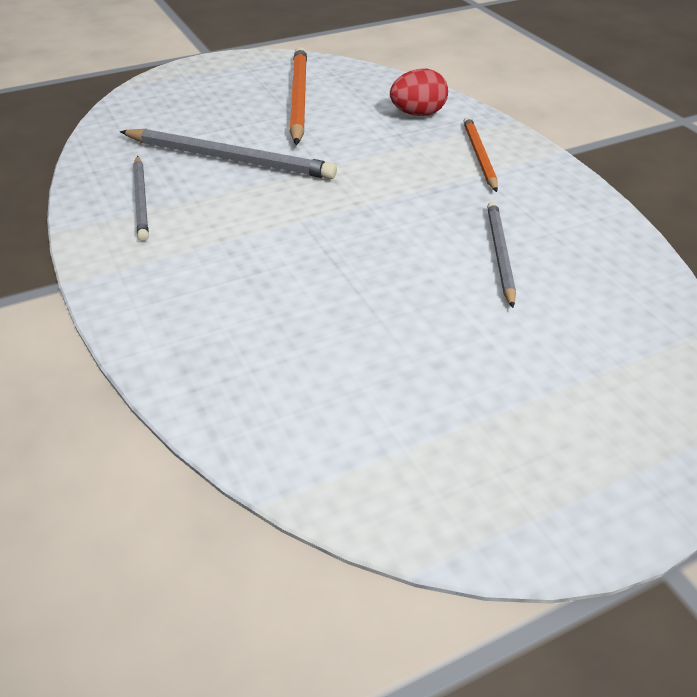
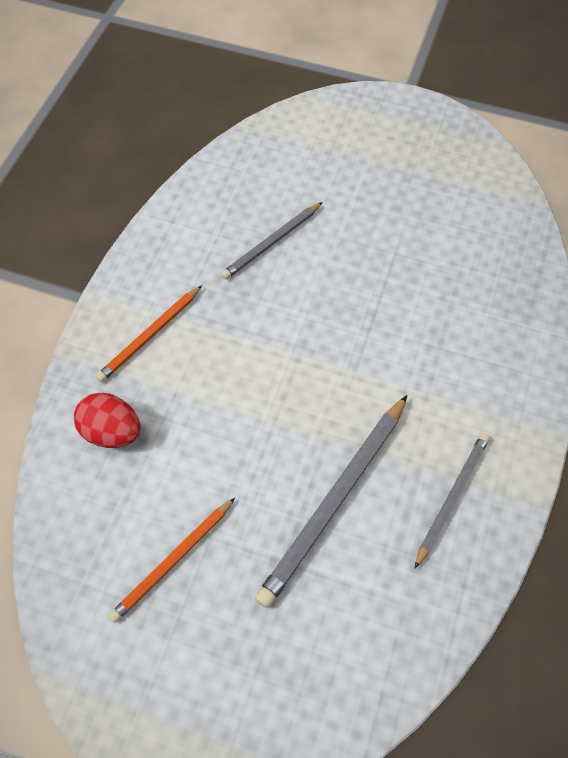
camera: 135 degrees left, 20 degrees up
grey pencil [120,129,337,179] -> grey pencil turned 120 degrees counterclockwise [255,395,407,608]
orange pencil [290,47,307,145] -> orange pencil [109,498,235,623], size x0.61

